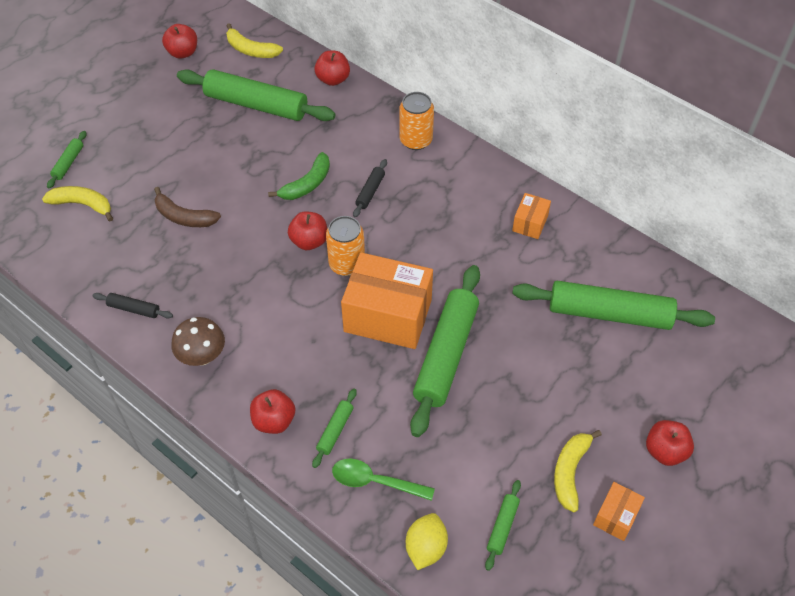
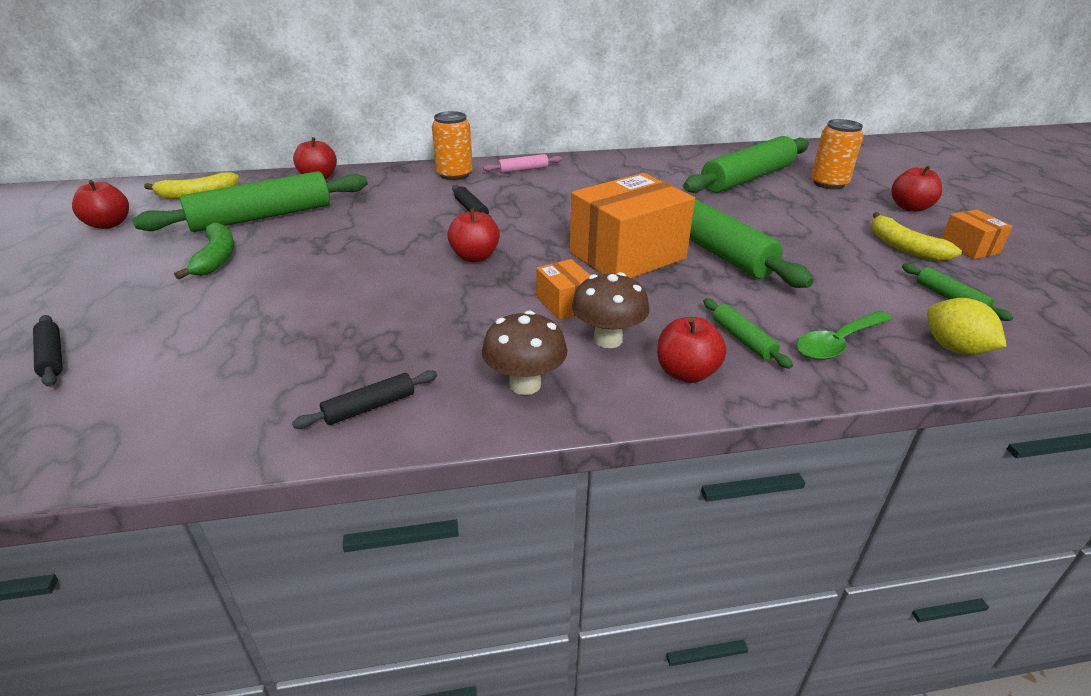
camera: 50 degrees left, 20 degrees down
yellow banana [42,186,113,221] -> none
green rolling pin [47,131,86,188] -> black rolling pin [33,315,63,387]
brown banana [154,187,221,227] -> none
green banana [268,152,330,200] -> green banana moved to [174,223,235,279]
orange can [326,216,365,276] -> orange can moved to [811,119,863,190]
orange box [512,193,551,239] -> orange box moved to [537,259,590,320]
none -> pink rolling pin [483,154,562,173]
none -> brown mushroom [572,272,650,348]

